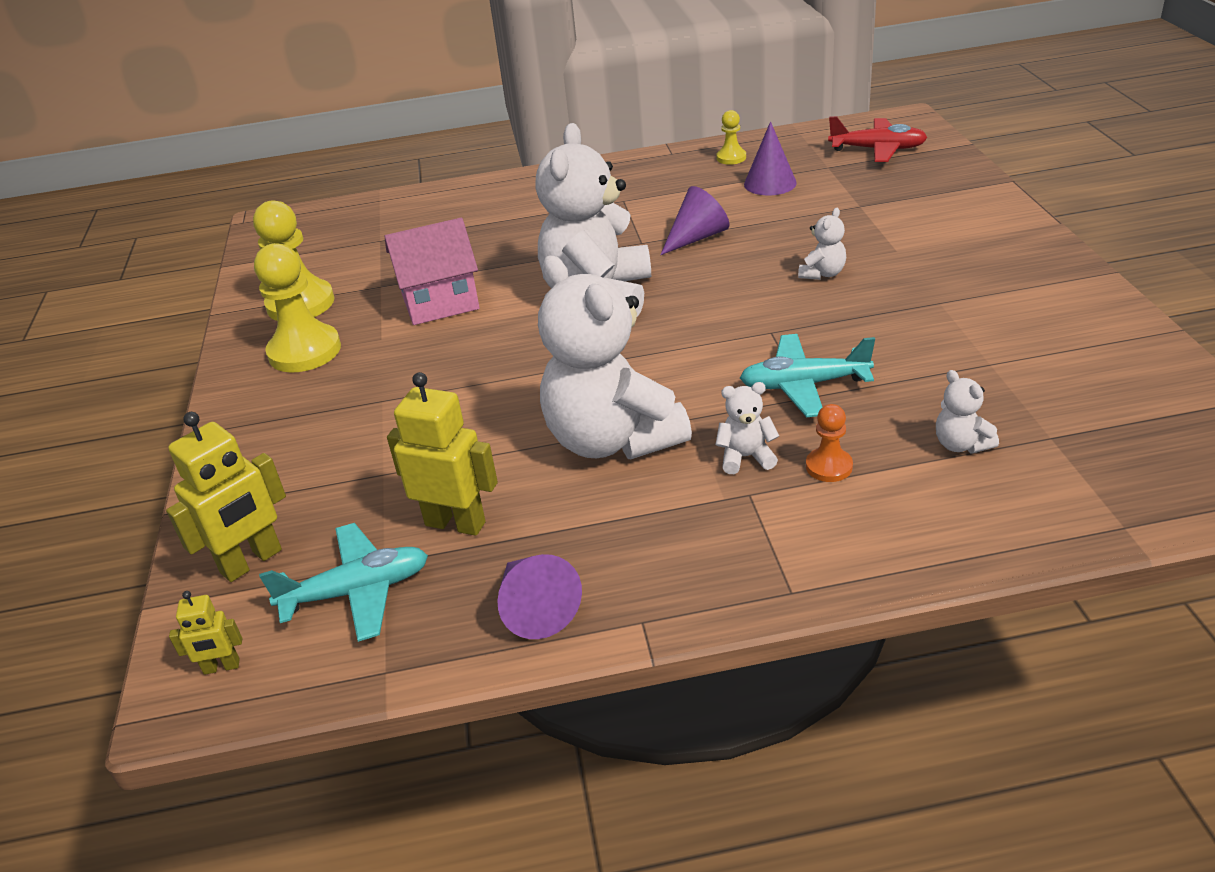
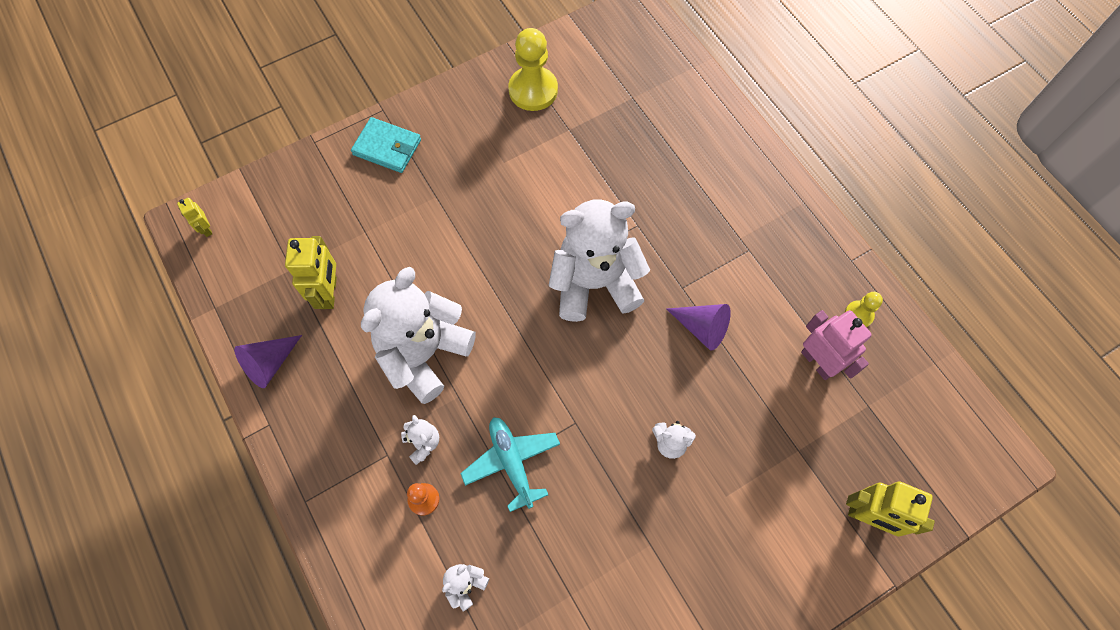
camera: 65 degrees right, 30 degrees up
yellow robot [166,412,286,582] -> yellow robot moved to [846,481,935,537]
yellow pawn [254,243,341,372] -> none
turquoise plane [259,523,428,642] -> none
pink house [385,218,480,325] -> none
purple cone [744,121,797,195] -> pink robot [801,310,872,380]
red plane [828,116,928,162] -> none
none -> turquoise wallet [351,117,421,173]

